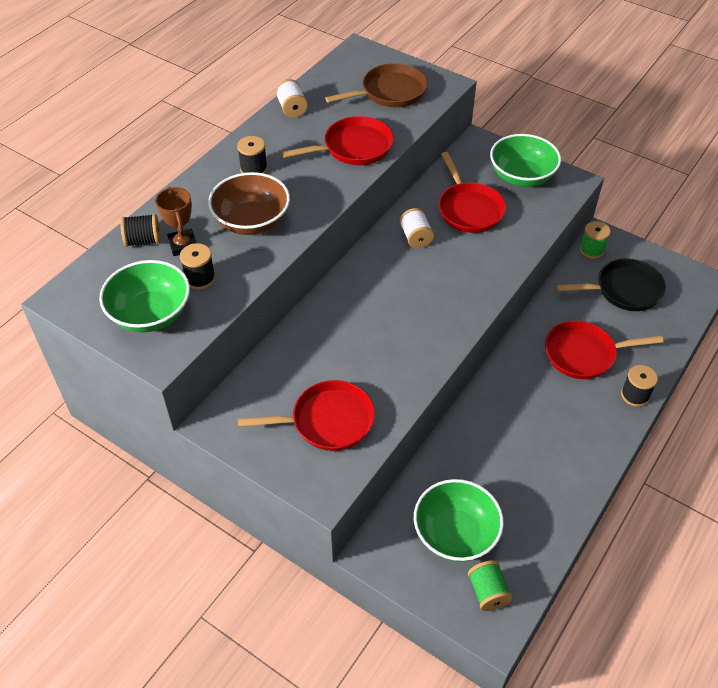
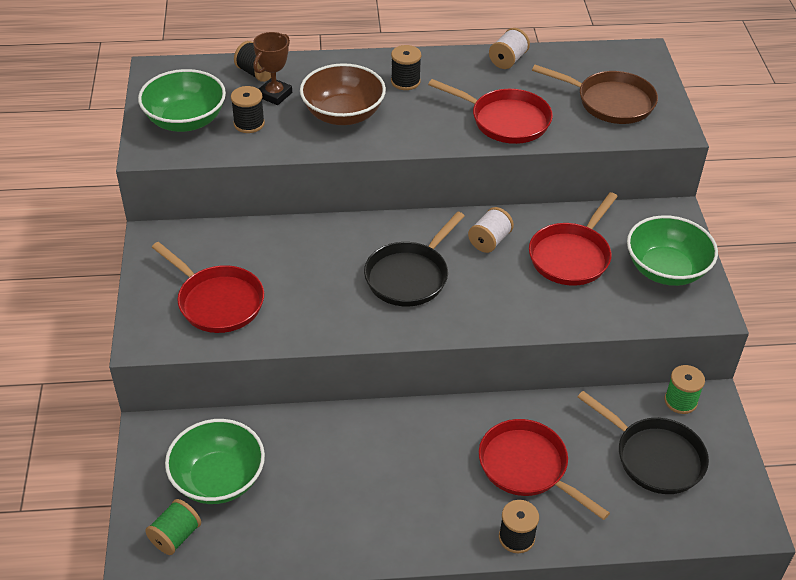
camera: 50 degrees right, 5 degrees down
none -> black pan [364,211,464,307]

